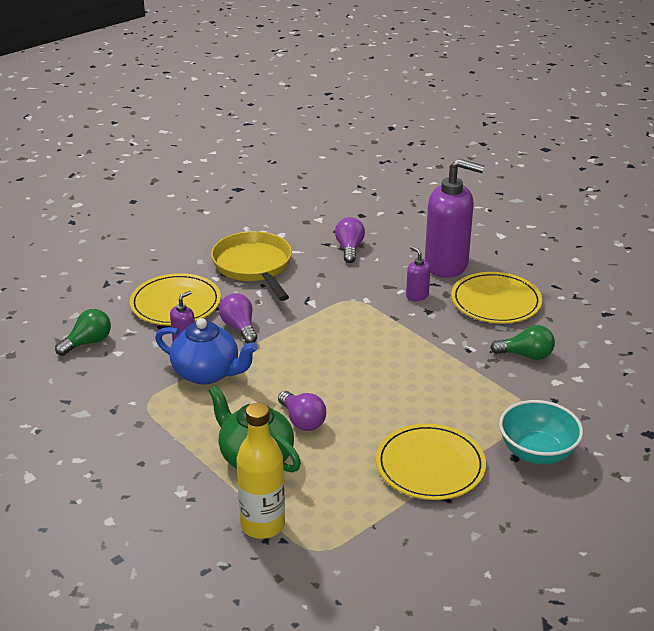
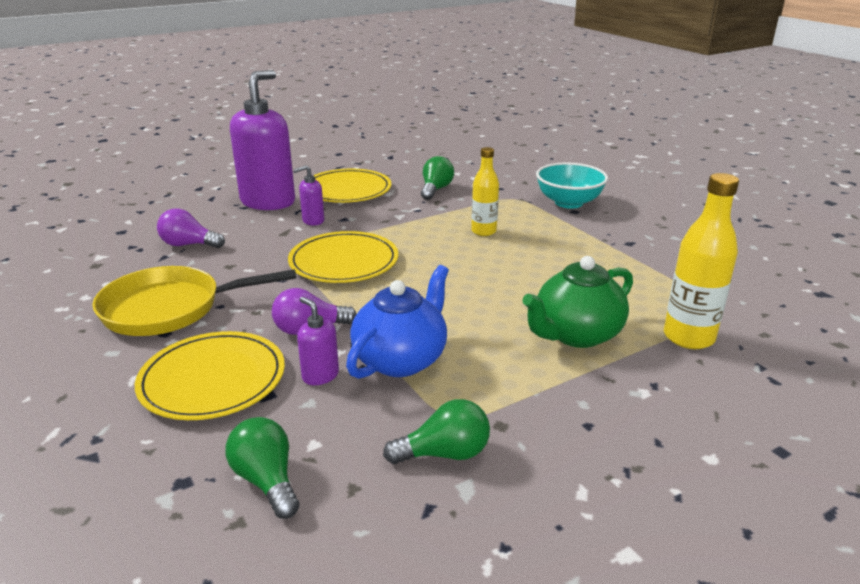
camera: 80 degrees left, 5 degrees down
purple light bulb [278,391,326,431] -> none
yellow plate [376,424,486,500] -> yellow plate moved to [288,231,398,283]
none -> green light bulb [383,399,490,464]
none -> yellow bottle [471,147,499,236]

